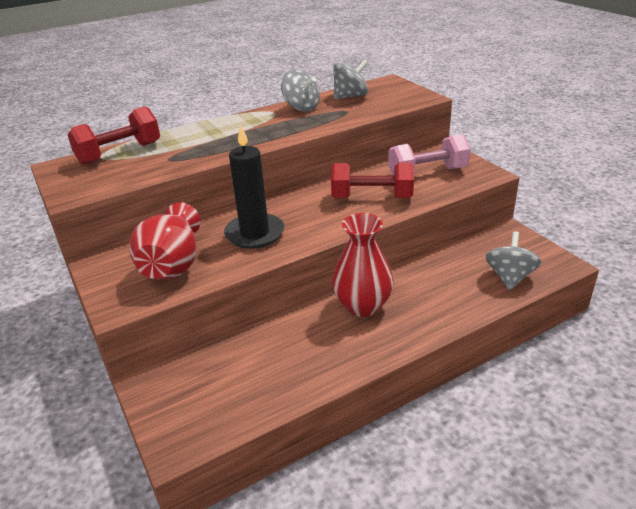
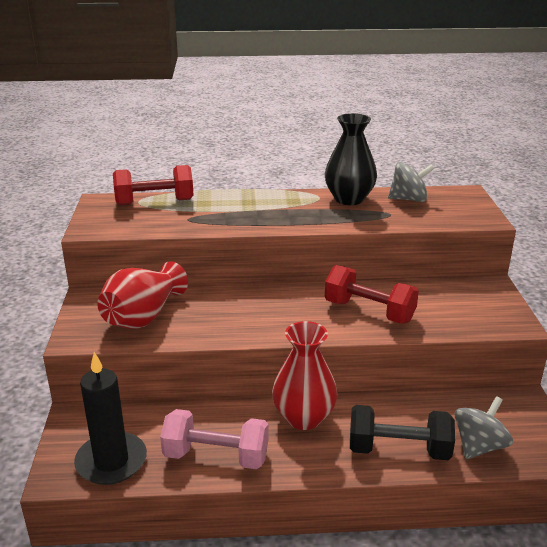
camera: 25 degrees right, 5 degrees down
black candle [224,125,284,249] -> black candle moved to [74,352,147,485]
grey spinning top [281,70,320,112] -> black vase [325,113,377,205]
pink dumbbell [388,134,471,176] -> pink dumbbell moved to [160,409,269,469]
none -> black dumbbell [350,405,455,460]

